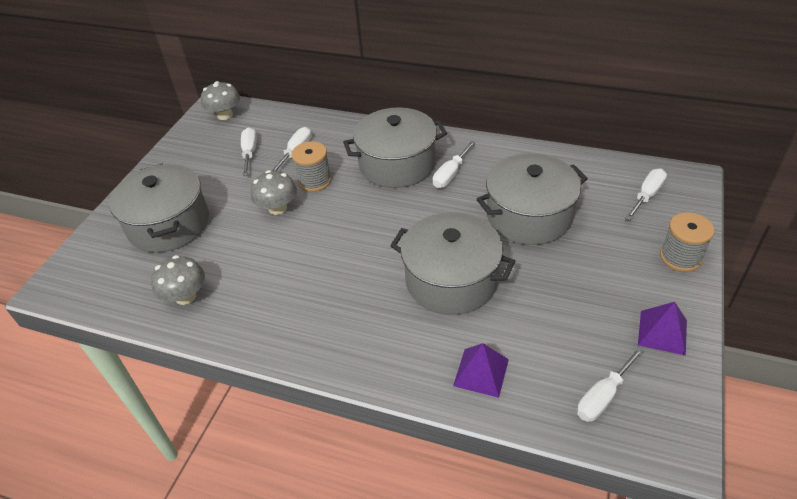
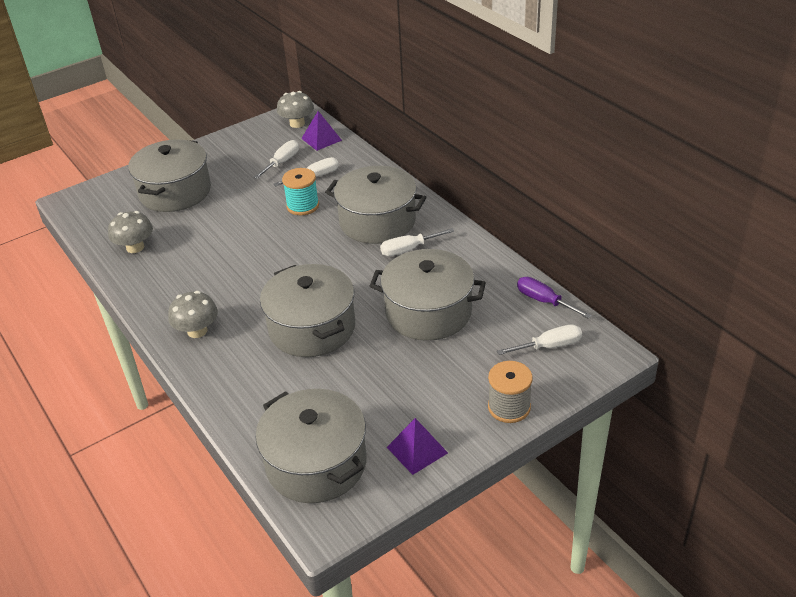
camera: 35 degrees right, 5 degrees down
grey mushroom [251,170,297,215] -> grey mushroom moved to [168,291,218,338]
grey spool [291,141,332,192] -> turquoise spool [282,168,319,215]
purple pyramid [453,343,509,398] -> purple pyramid moved to [301,111,342,151]
white screwdriver [577,347,644,422] -> grey pot [255,389,367,503]
none -> purple screwdriver [517,277,592,318]

